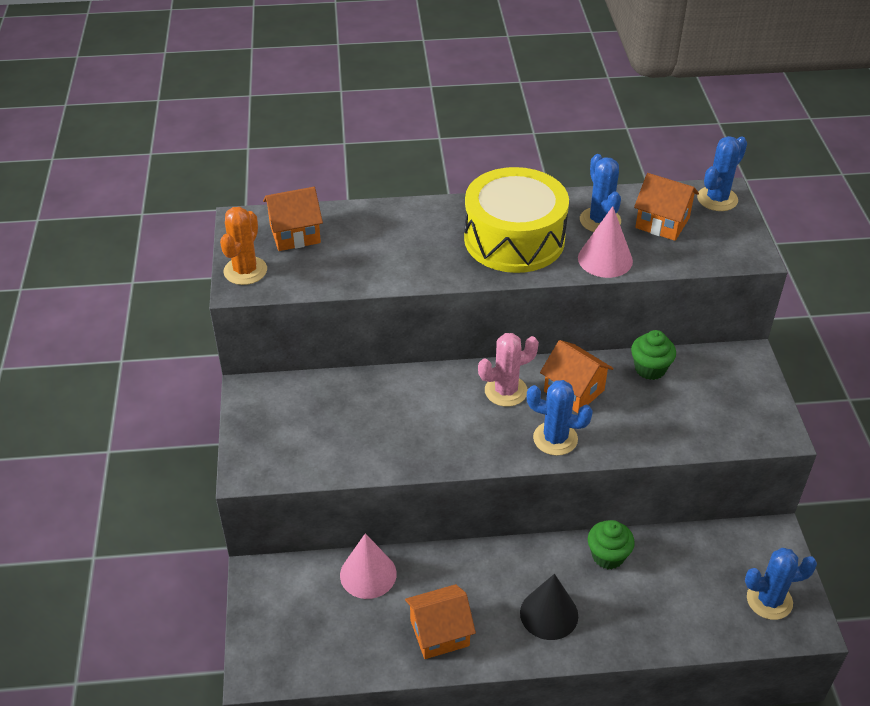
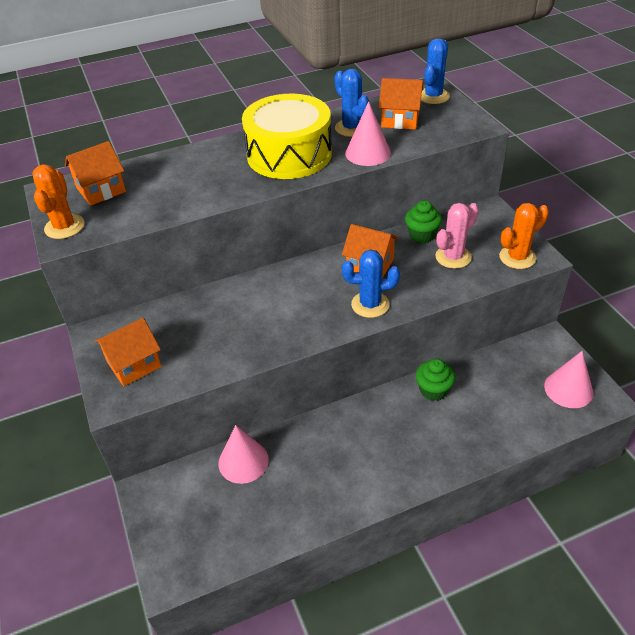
camera: 15 degrees left, 0 degrees up
orange house [405,584,476,659] -> orange house moved to [94,318,161,386]
pink cactus [478,333,539,407] -> pink cactus moved to [435,203,479,269]
black cone [520,574,578,640] -> none
blue cactus [745,548,817,620] -> pink cone [544,351,593,408]
none -> orange cactus [499,203,549,269]

